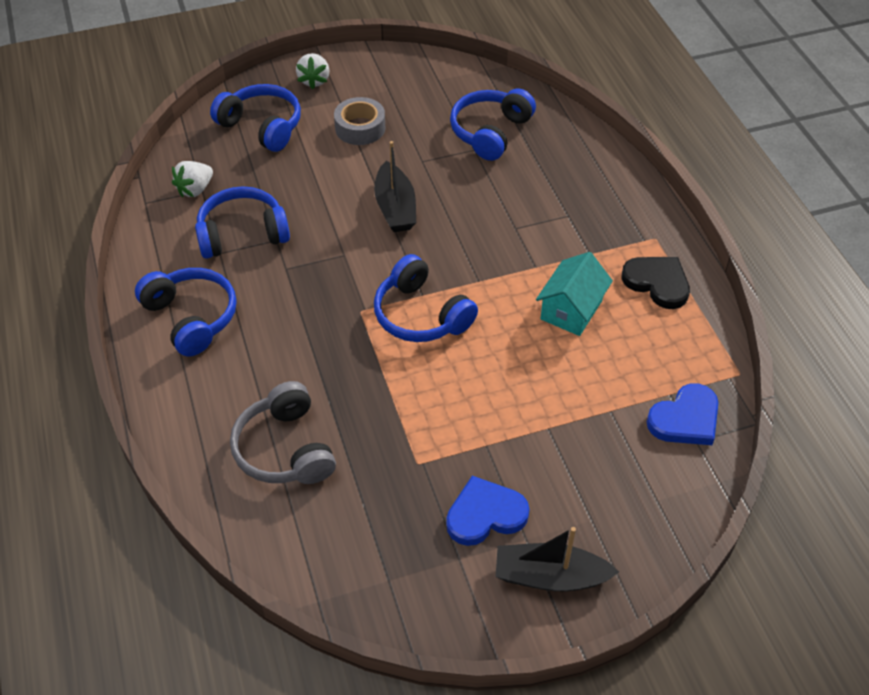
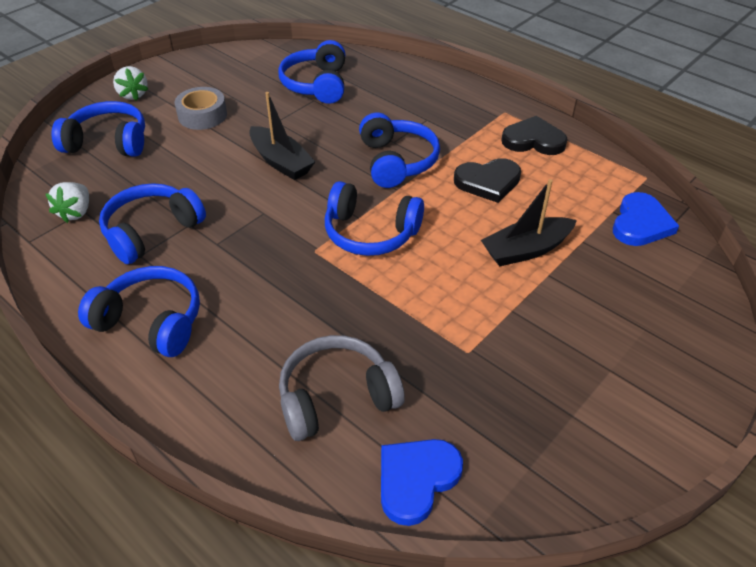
camera: 30 degrees left, 5 degrees down
grey headphones [230,381,336,484] -> grey headphones turned 120 degrees clockwise [279,335,405,441]
blue heart [446,476,530,546] -> blue heart moved to [381,439,463,526]
black boat [496,527,619,591] -> black boat moved to [481,179,577,266]
turquoise house [536,252,613,336] -> black heart [454,158,521,203]
none -> blue headphones [359,113,440,188]

